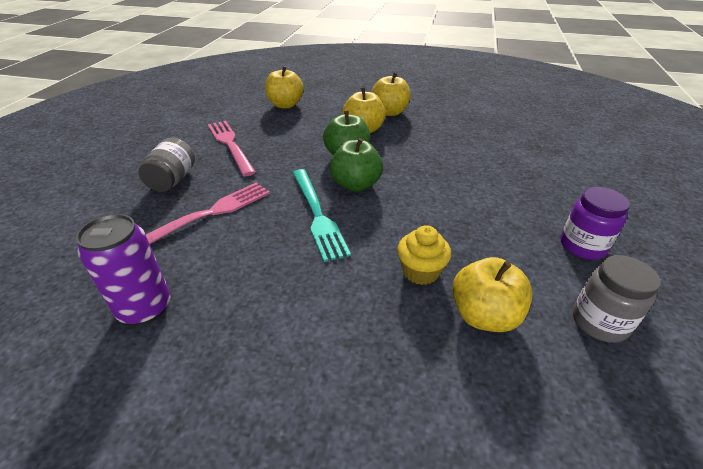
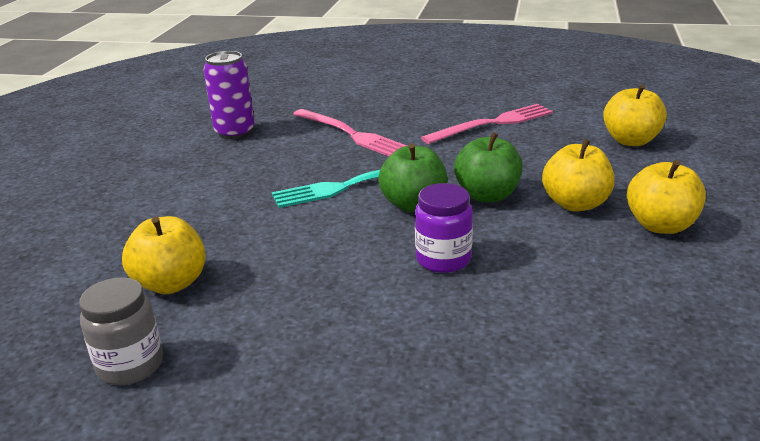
camera: 90 degrees right, 10 degrees down
grey jar [138,137,195,192] -> none
yellow cupcake [397,225,451,285] -> none
purple jar [561,187,630,260] -> purple jar moved to [415,183,473,273]

